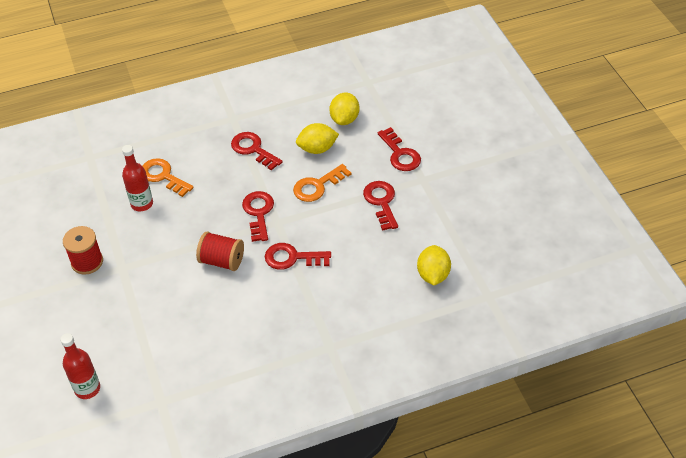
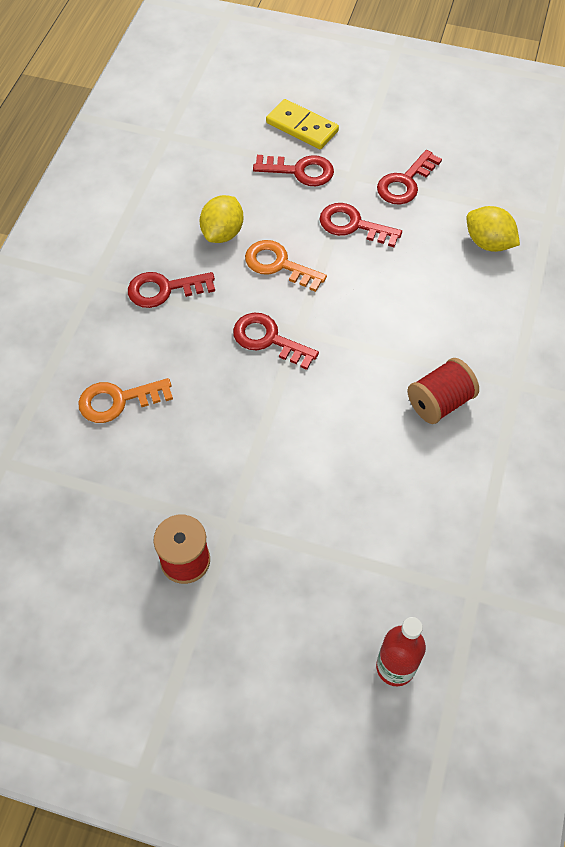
camera: 55 degrees left, 10 degrees up
red bottle [122,145,153,211] -> none
red spool [196,231,244,271] -> red spool moved to [407,358,479,424]
red key [265,243,331,270] -> red key moved to [377,150,442,205]
orange key [293,164,351,202] -> orange key turned 120 degrees clockwise [245,240,327,292]
yellow lemon [330,93,359,125] -> none
none -> yellow domino [266,99,339,149]

